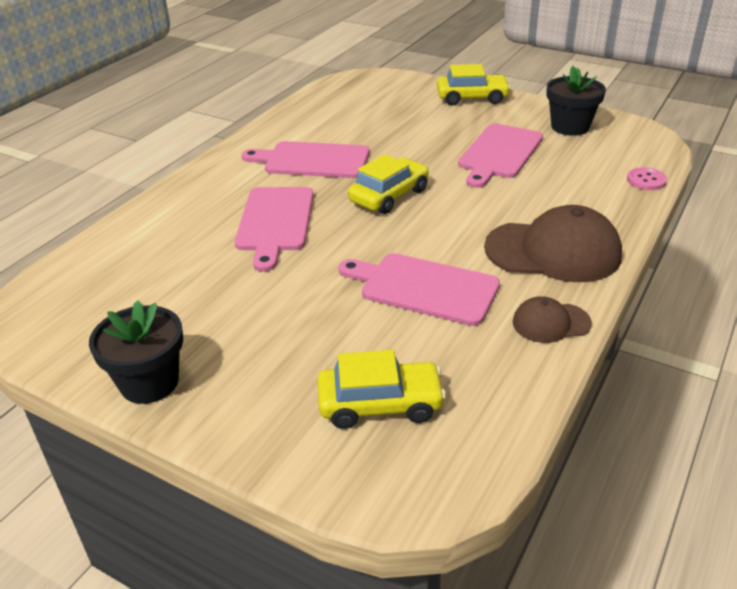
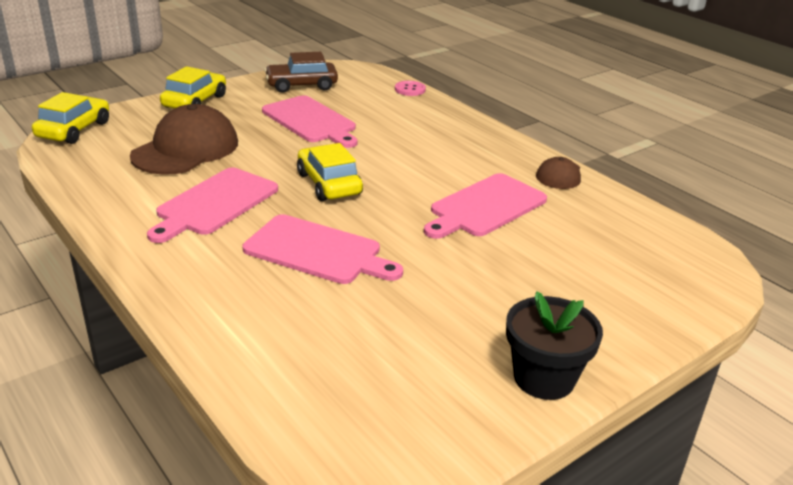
camera: 70 degrees left, 5 degrees down
yellow car [317,350,446,429] -> yellow car moved to [32,92,109,144]
brown cap [484,205,622,282] -> brown cap moved to [130,104,238,175]
black flower pot [546,66,606,136] -> brown car [264,52,338,93]

